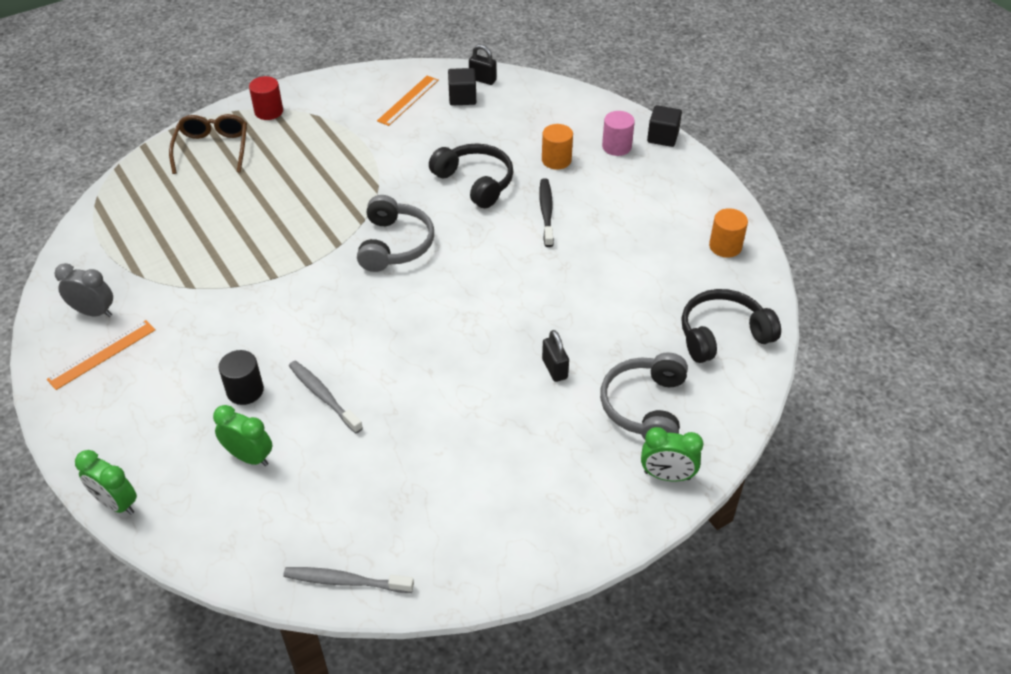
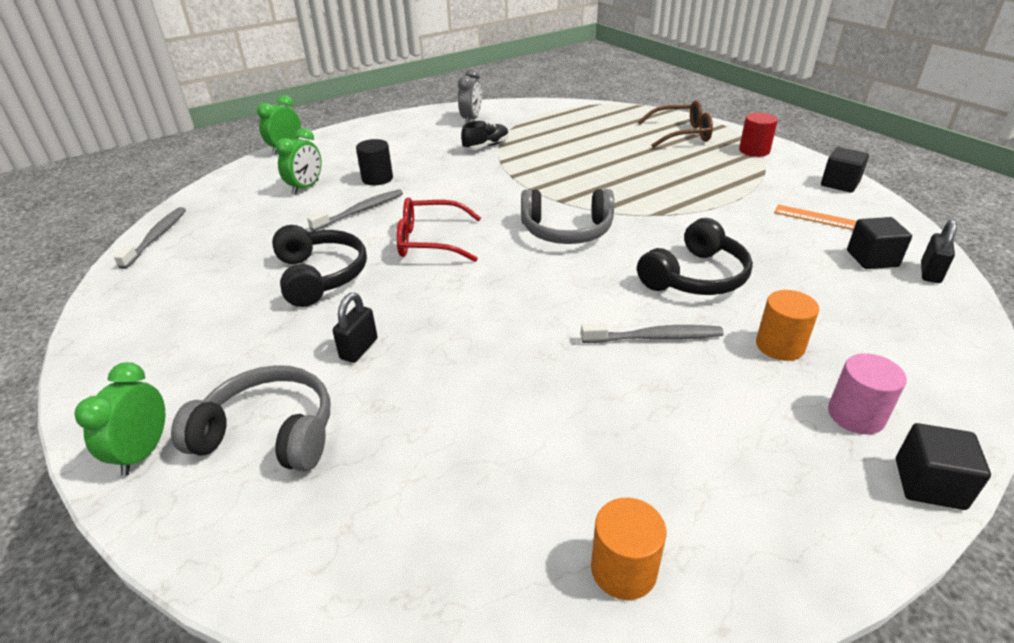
camera: 90 degrees right, 10 degrees down
orange ruler [47,320,156,390] -> none
black toothbrush [539,178,554,247] -> grey toothbrush [581,323,724,343]
black padlock [542,330,569,382] -> black padlock turned 45 degrees counterclockwise [333,293,377,363]
black headphones [681,289,781,363] -> black headphones moved to [272,225,367,307]
none -> red glasses [396,197,481,262]
none -> black shoe [461,121,509,150]
none -> black cube [821,147,869,193]

